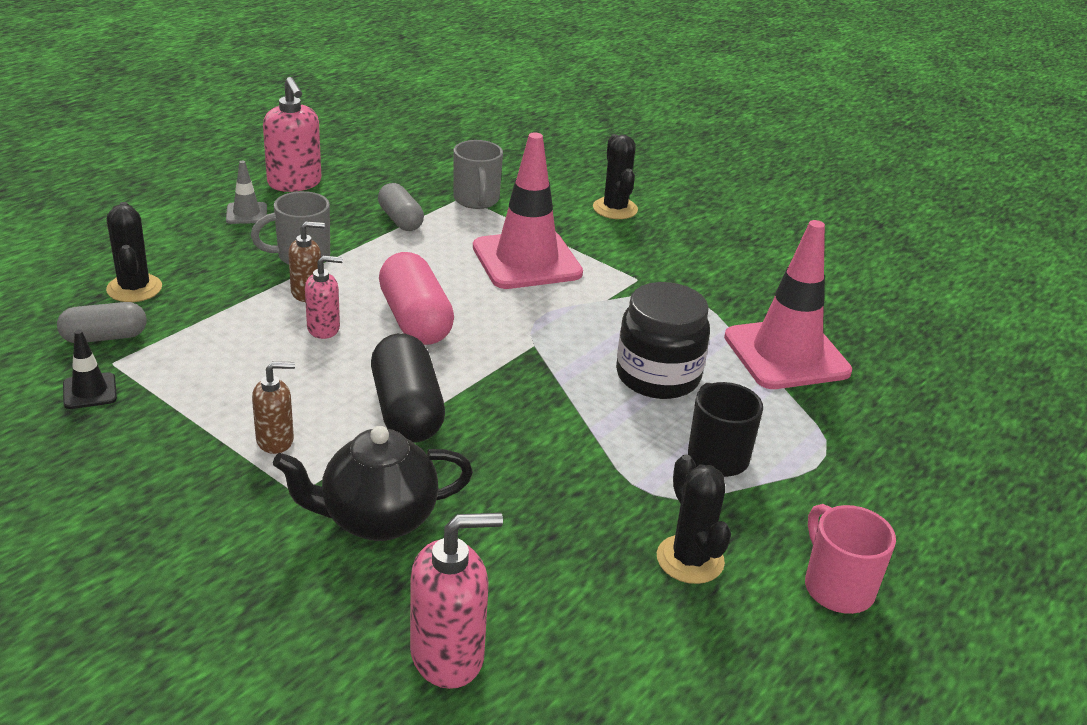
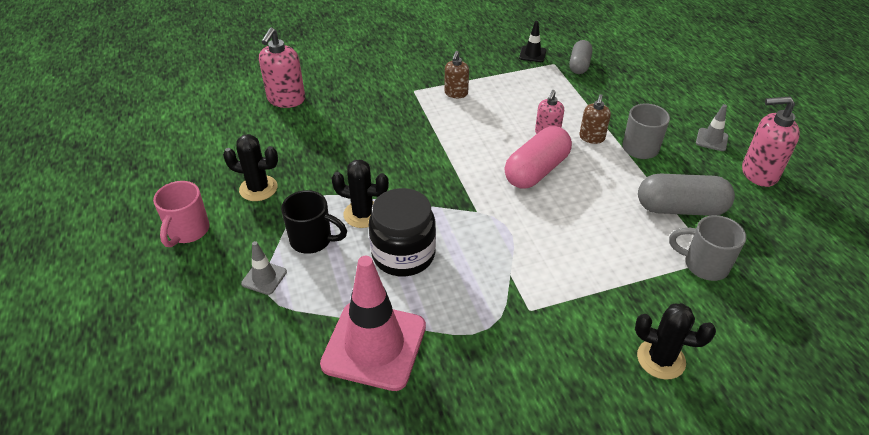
camera: 125 degrees right, 10 degrees up
black cactus [106,202,162,302] -> black cactus moved to [331,159,389,228]
black teapot [273,426,473,541] -> none
black capsule [371,333,445,443] -> none
grey capsule [378,183,424,231] -> grey capsule [638,173,735,216], size x1.58
pink capsule [379,252,454,345] -> pink capsule turned 60 degrees counterclockwise [505,126,572,189]
pink traffic cone [473,133,583,289] -> none
pink mug [805,504,896,614] -> pink mug turned 90 degrees clockwise [153,181,210,247]
none -> grey traffic cone [241,241,287,295]

